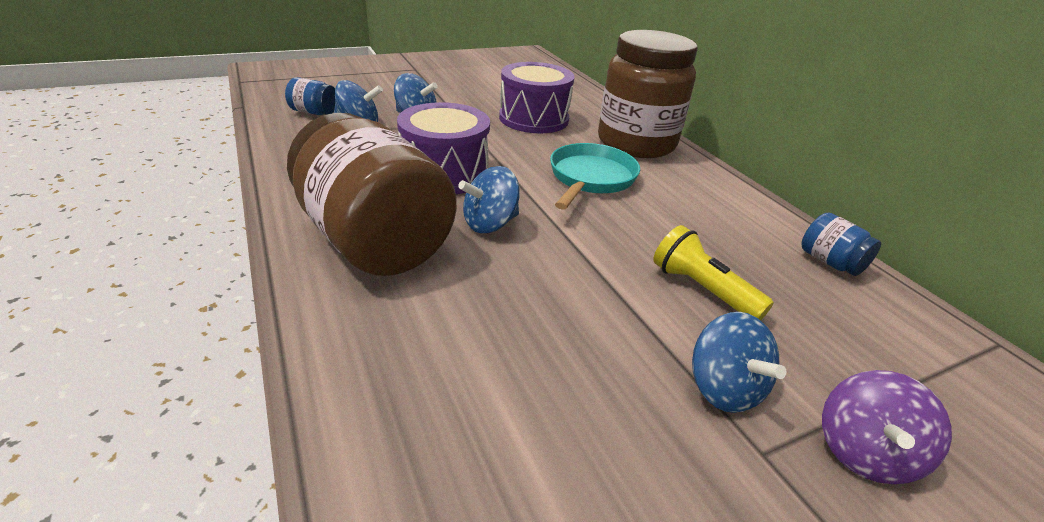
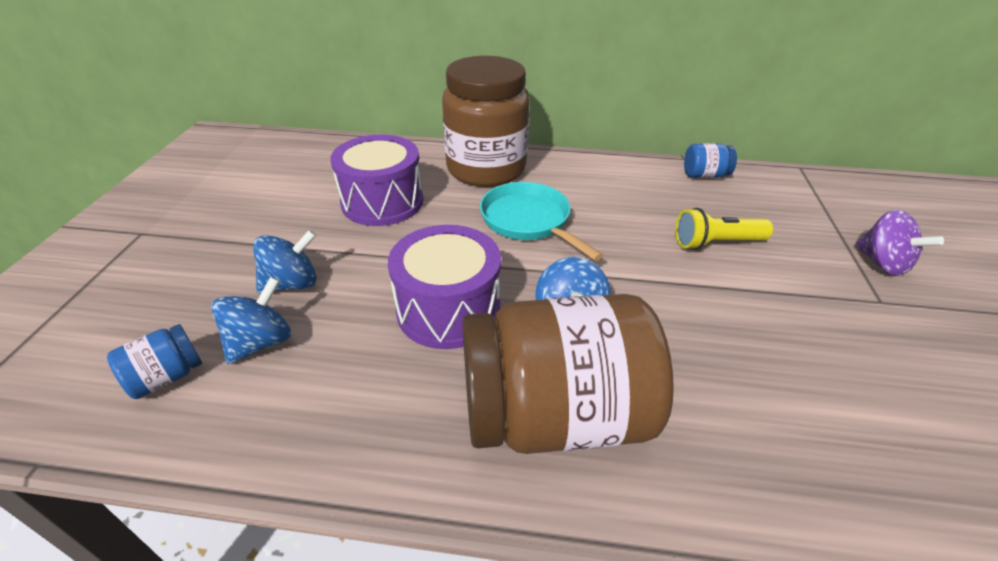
camera: 55 degrees left, 5 degrees up
blue spinning top [692,312,786,413] -> none

